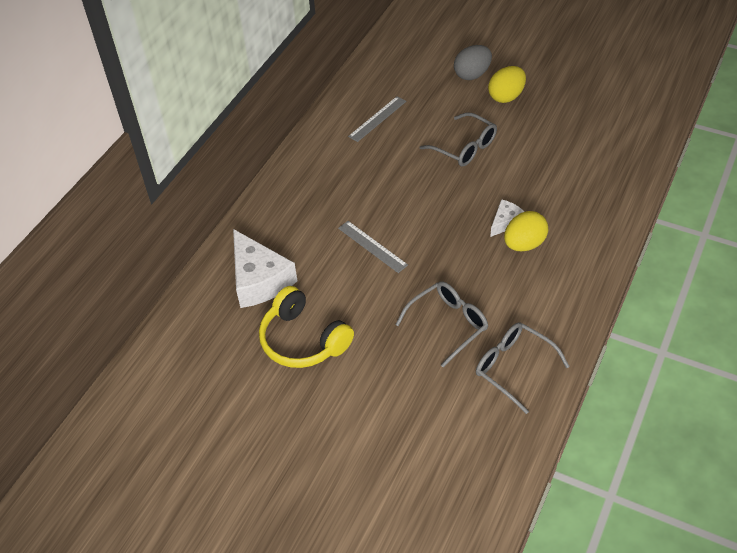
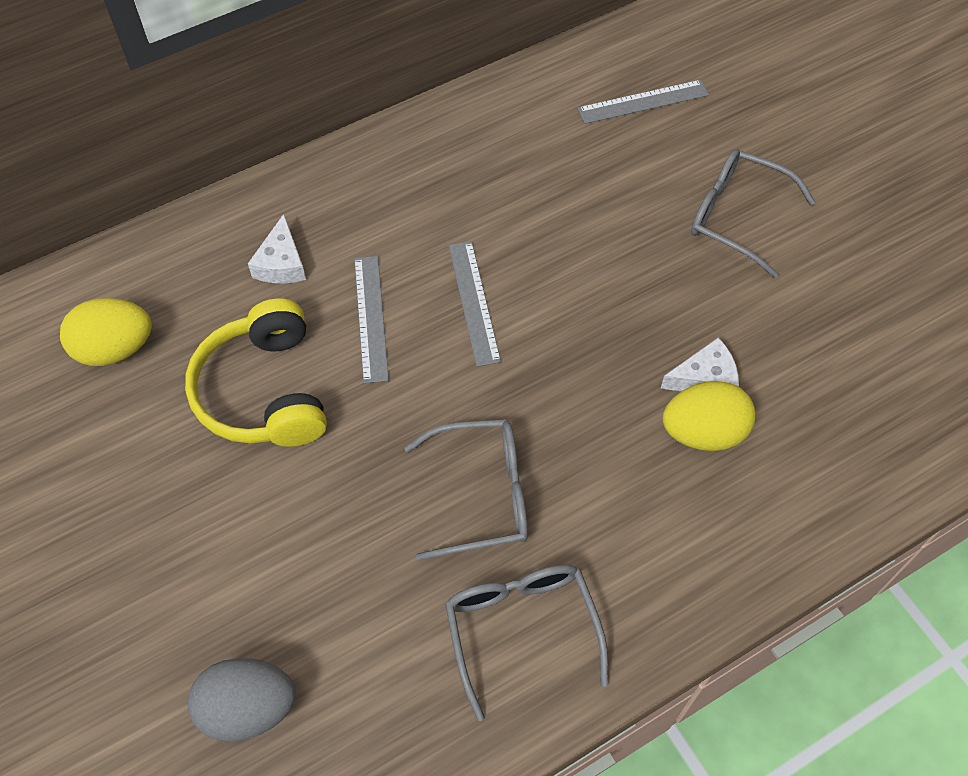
camera: 30 degrees right, 10 degrees up
white cheese [233,229,297,308] -> white cheese [248,214,306,283], size x0.52
grey glasses [420,113,497,167] -> grey glasses turned 135 degrees clockwise [691,149,816,278]
grey egg [454,45,492,80] -> grey egg moved to [188,658,296,742]
yellow egg [488,66,526,103] -> yellow egg moved to [60,298,152,366]
none -> grey ruler [354,256,389,384]

